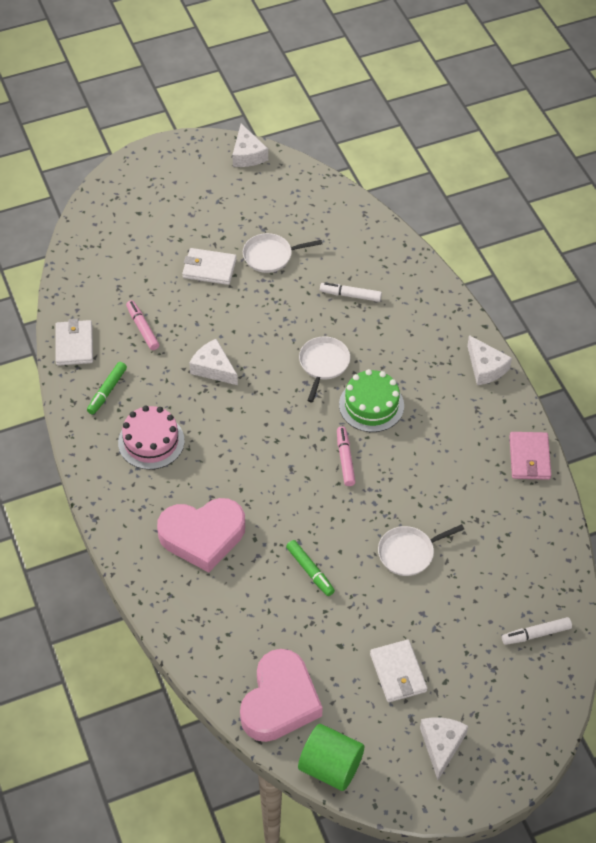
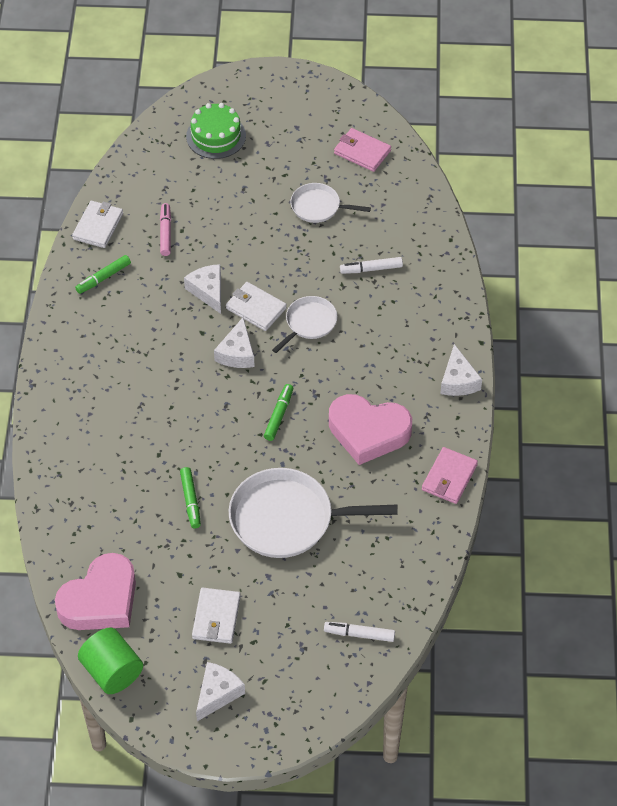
camera: 25 degrees right, 0 degrees up
pink cake [118,405,185,470] -> none
pink heart [157,498,245,573] -> pink heart moved to [329,394,412,465]
white wallet [182,248,237,285] -> white wallet moved to [226,282,287,331]
white cheese [232,124,268,167] -> white cheese moved to [214,318,255,368]
white marker [320,283,382,302] -> white marker turned 45 degrees counterclockwise [340,257,403,274]
pink marker [337,426,355,486] -> green marker [264,384,294,441]
green cake [339,369,404,432] -> green cake moved to [186,103,246,159]
white pan [378,524,464,576] -> white pan [229,468,398,558], size x1.86
none -> pink wallet [334,128,391,172]

